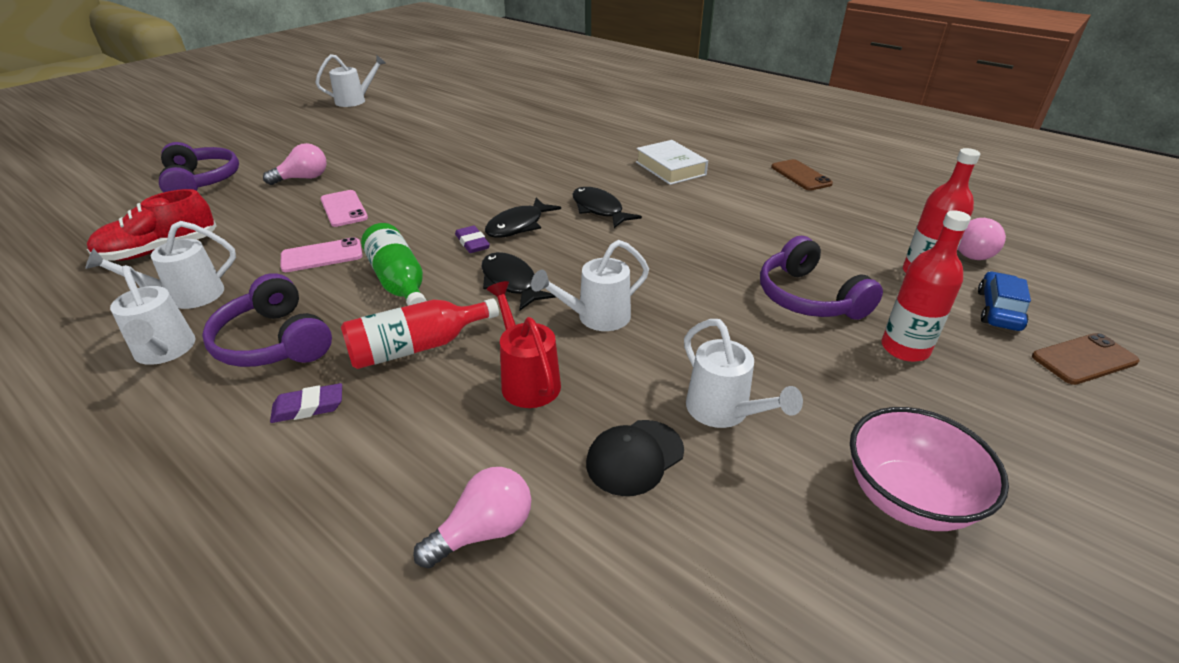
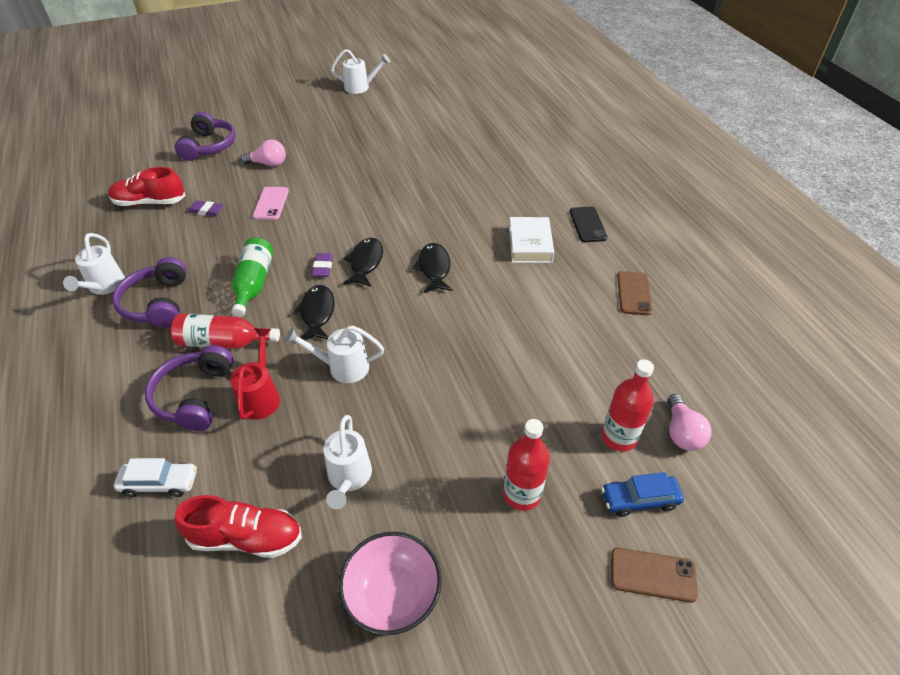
camera: 30 degrees right, 10 degrees up
white watering can [85,221,236,309] -> none
purple eraser [270,383,342,423] -> purple eraser moved to [188,200,223,217]
pink phone [281,237,363,272] -> none
pink light bulb [413,467,531,569] -> white car [114,458,197,497]
black fish [485,198,561,238] -> black fish turned 120 degrees clockwise [343,238,383,287]
black cap [586,420,684,496] -> none
purple headphones [760,236,883,320] -> purple headphones moved to [145,345,234,431]
blue car [978,271,1031,331] -> blue car turned 150 degrees counterclockwise [601,472,684,517]
none -> red shoe [175,495,302,558]
none -> black phone [570,206,607,242]

